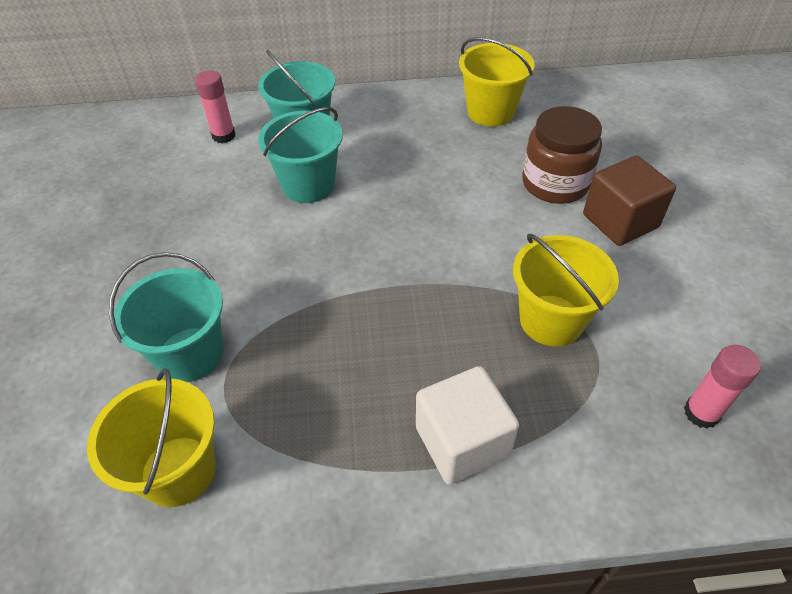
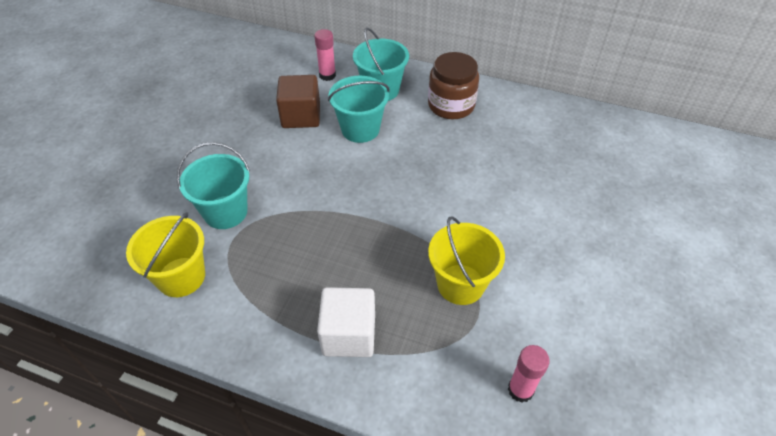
camera: 25 degrees right, 0 degrees up
yellow bucket [459,37,535,126] -> none
brown jar [522,106,602,204] -> brown jar moved to [428,52,479,119]
brown cube [583,156,676,246] -> brown cube moved to [276,75,320,128]

